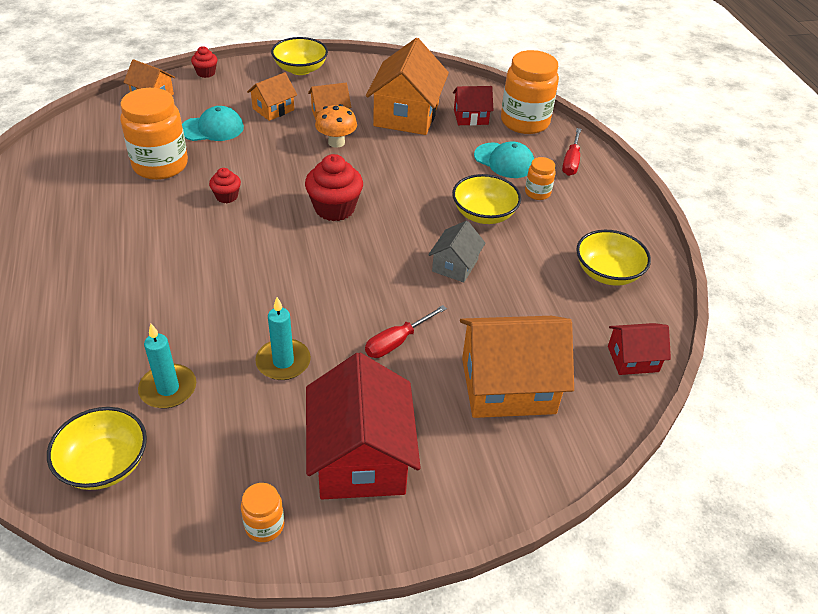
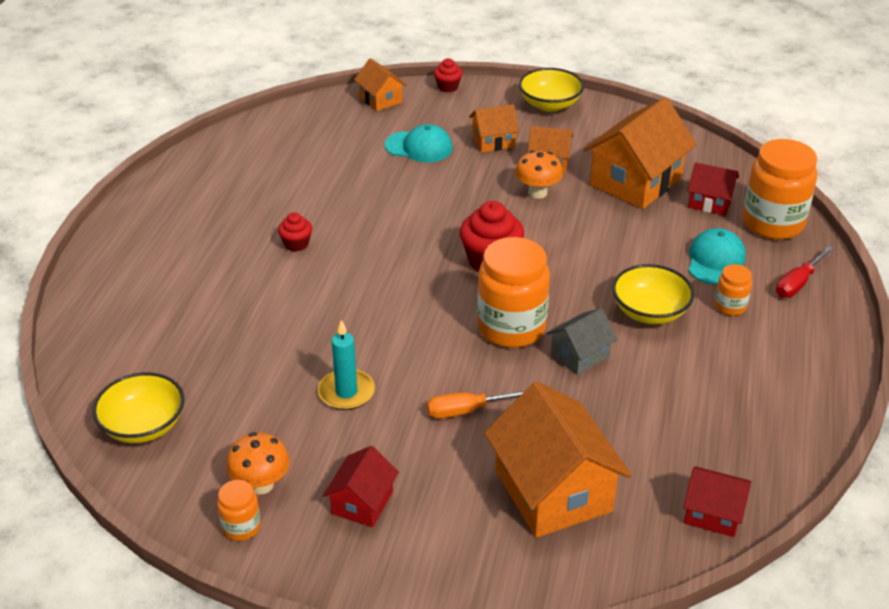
camera: 30 degrees right, 5 degrees down
orange jar [120,88,188,180] -> orange jar moved to [477,237,550,348]
turquoise candle [138,324,196,409] -> none
red cupcake [209,168,241,203] -> red cupcake moved to [278,212,312,252]
red house [306,353,421,499] -> red house [323,446,399,527], size x0.52
red screwdriver [365,305,447,358] -> orange screwdriver [427,391,524,419]
orange house [460,316,574,418] -> orange house turned 45 degrees clockwise [484,381,632,538]
turquoise cap [474,141,534,178] -> turquoise cap turned 135 degrees counterclockwise [688,228,746,285]
yellow bowl [576,230,651,286] -> none
none -> orange mushroom [226,432,290,495]

